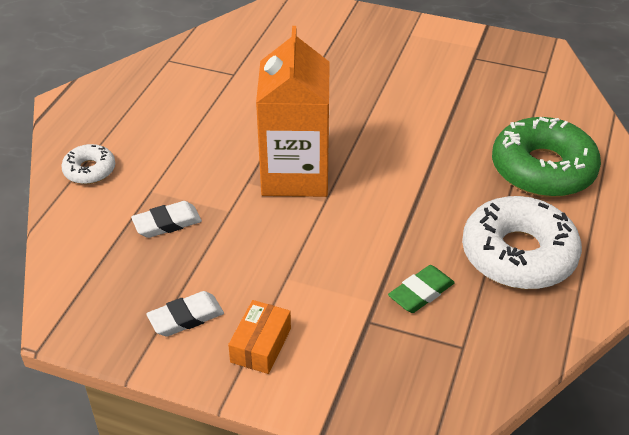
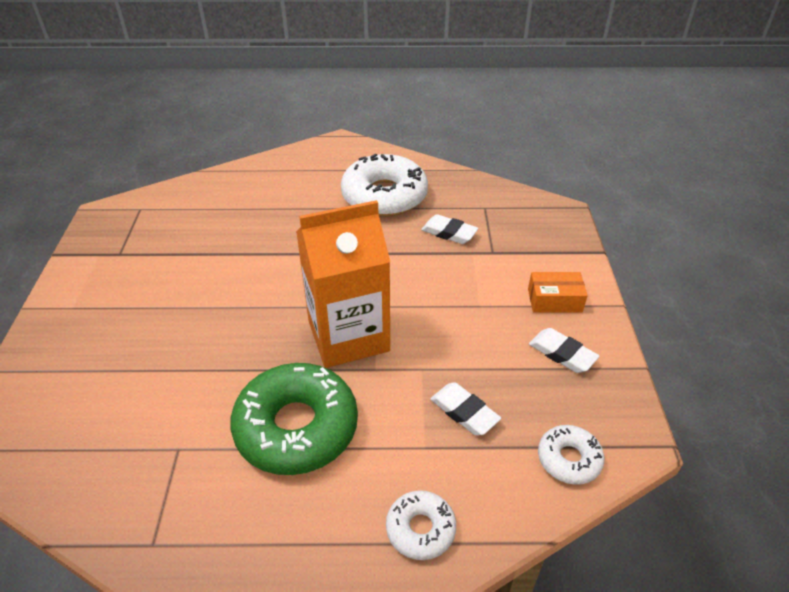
camera: 110 degrees left, 0 degrees up
green eraser [388,265,455,313] -> white eraser [421,214,478,244]
green donut [492,117,601,197] -> green donut moved to [230,363,358,475]
none -> white donut [538,425,605,485]

